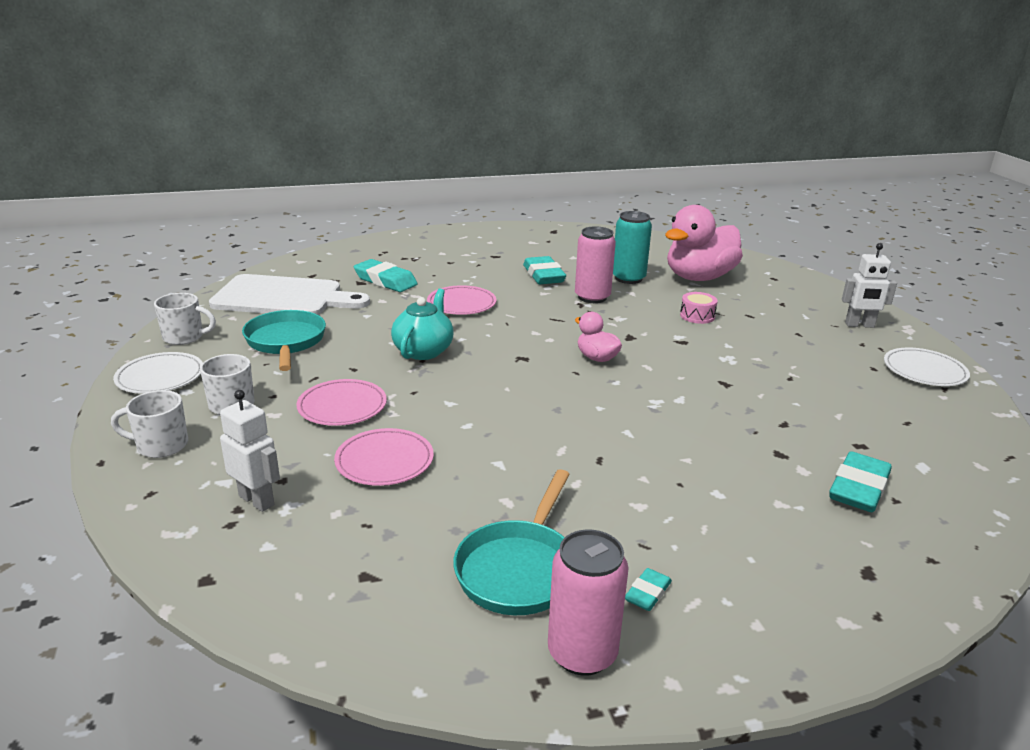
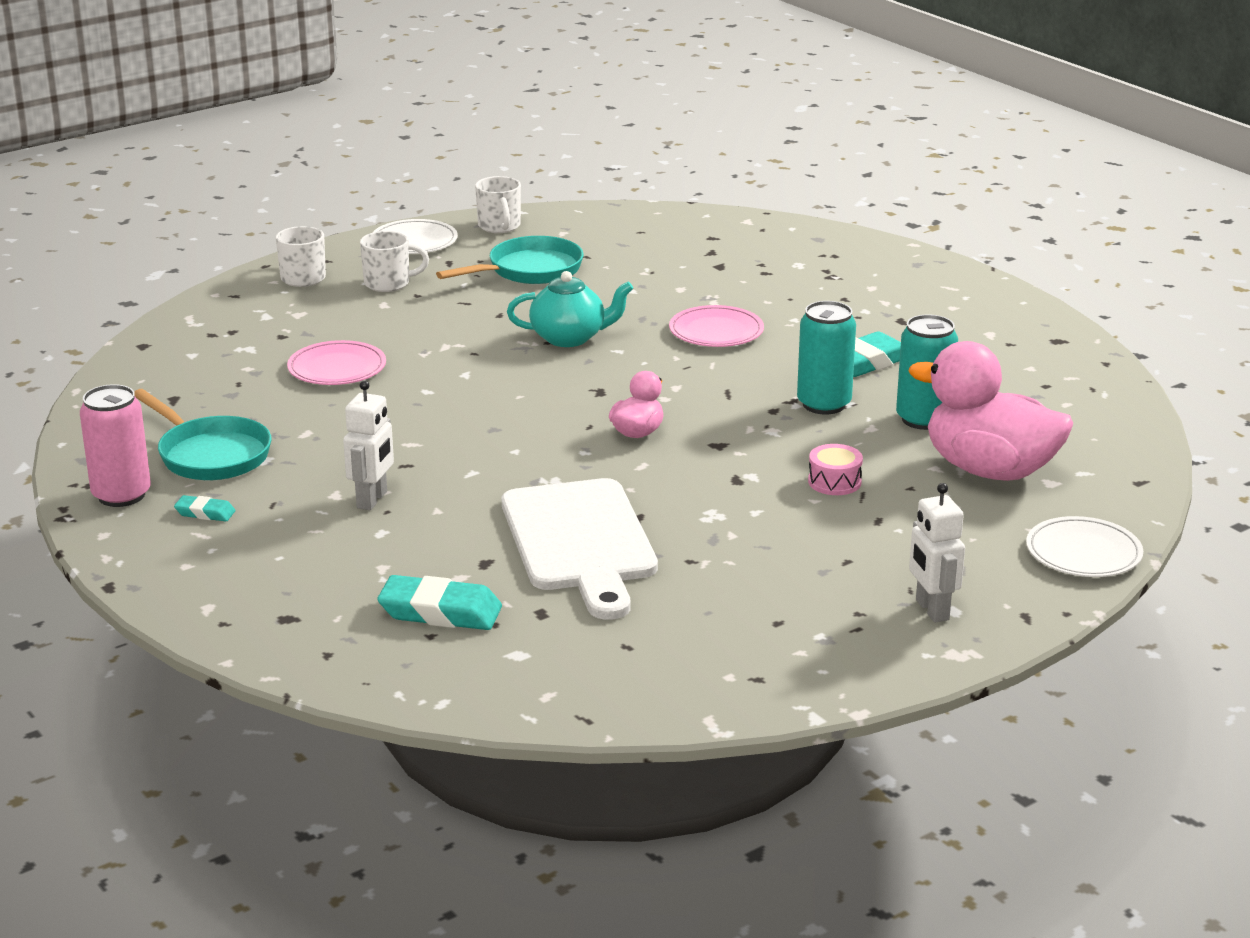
camera: 70 degrees right, 0 degrees up
white cutting board [209,274,370,315] -> white cutting board moved to [502,478,658,620]
white robot [220,390,280,512] -> white robot moved to [343,380,394,510]
pink plate [296,379,387,426] -> none
turquoise eraser [354,259,418,292] -> none
turquoise pan [453,469,570,615] -> turquoise pan turned 135 degrees counterclockwise [134,389,272,480]
pink can [575,226,616,303] -> turquoise can [797,301,856,414]
white plate [884,347,970,386] -> white plate moved to [1026,516,1143,577]

